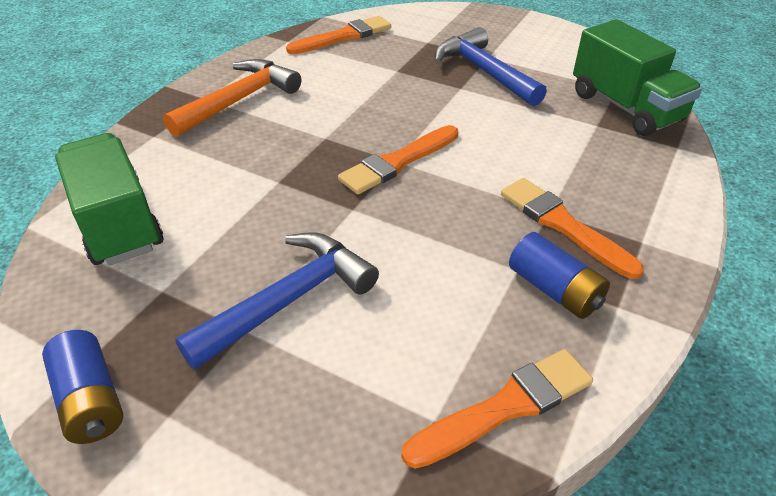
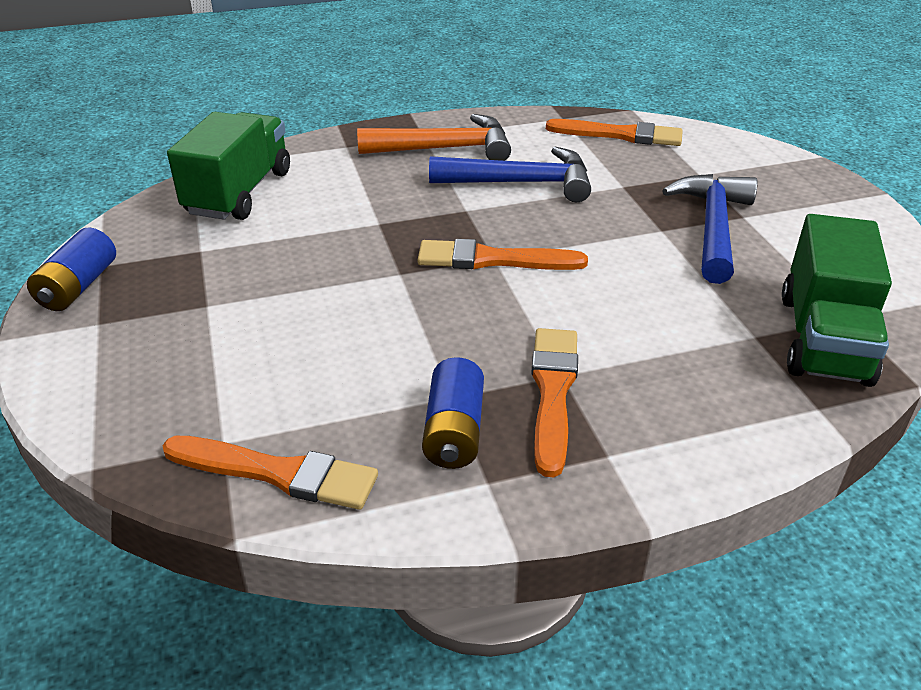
camera: 45 degrees right, 5 degrees down
blue hammer [175,232,379,370] -> blue hammer moved to [429,147,591,202]

